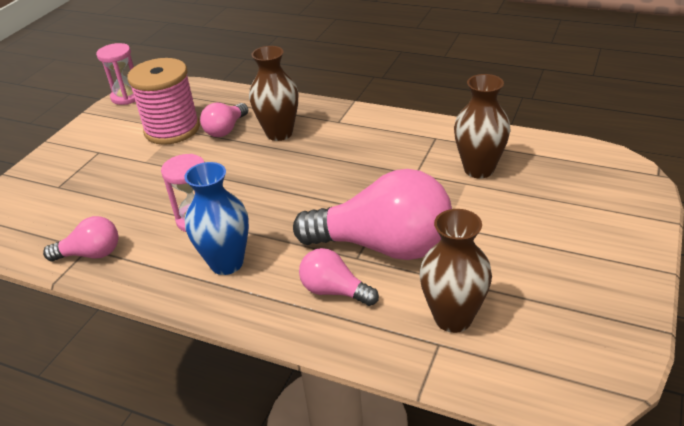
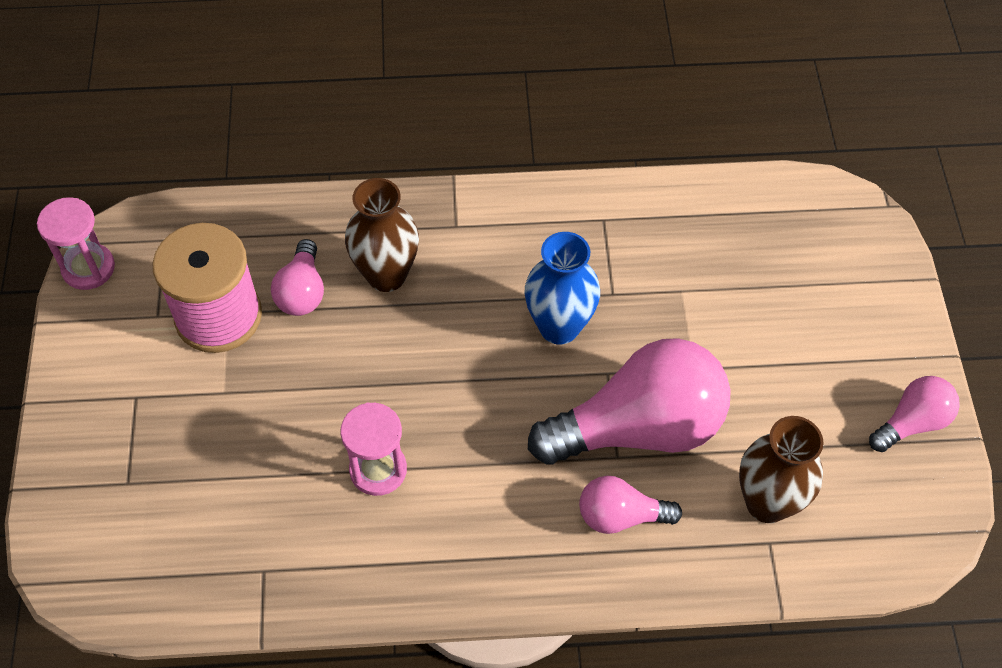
camera: 30 degrees left, 20 degrees up
pink light bulb [43,216,119,261] -> pink light bulb moved to [869,376,960,452]
blue vase [185,162,249,275] -> blue vase moved to [525,232,600,345]
brown vase [454,74,511,178] -> none

